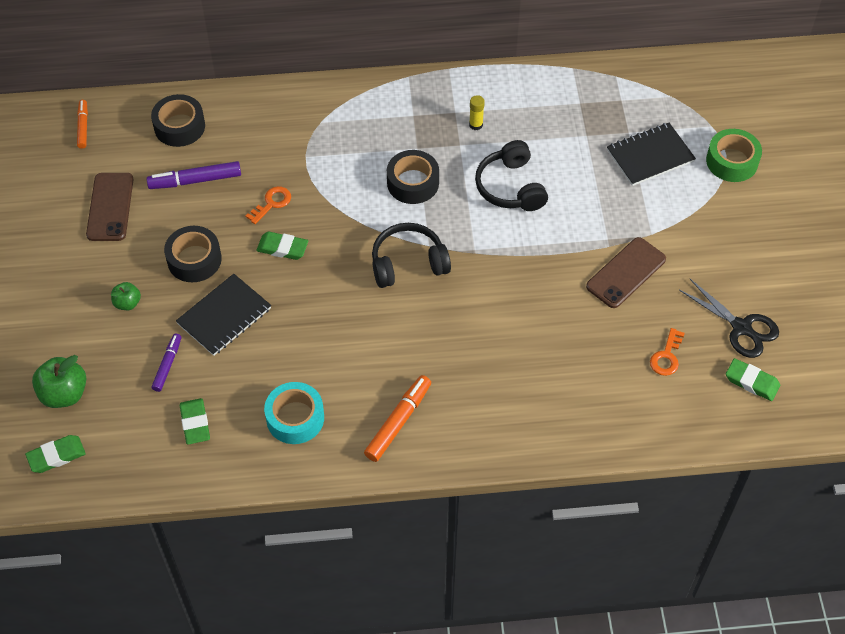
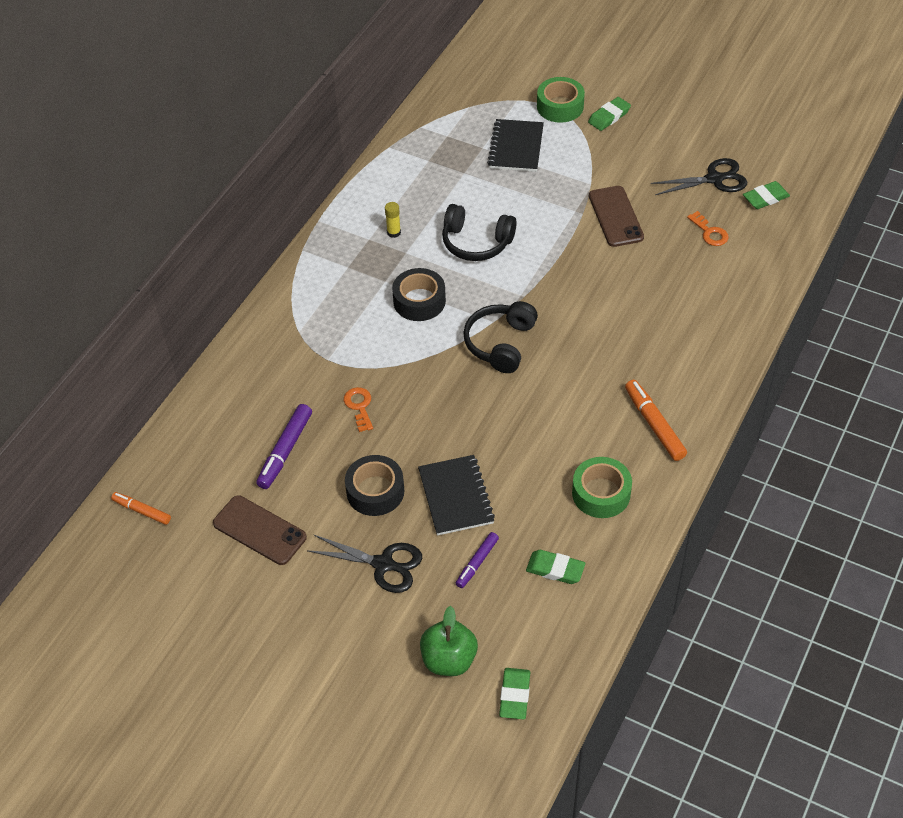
camera: 55 degrees left, 5 degrees down
green apple [111,282,141,310] -> black scissors [307,534,422,593]
black tape [151,94,205,147] -> none
purple marker [152,333,181,392] -> purple marker turned 105 degrees counterclockwise [456,532,499,588]
green eraser [256,232,308,260] -> green eraser moved to [588,97,631,131]
turquoise tape [264,382,324,444] -> green tape [572,457,632,518]

